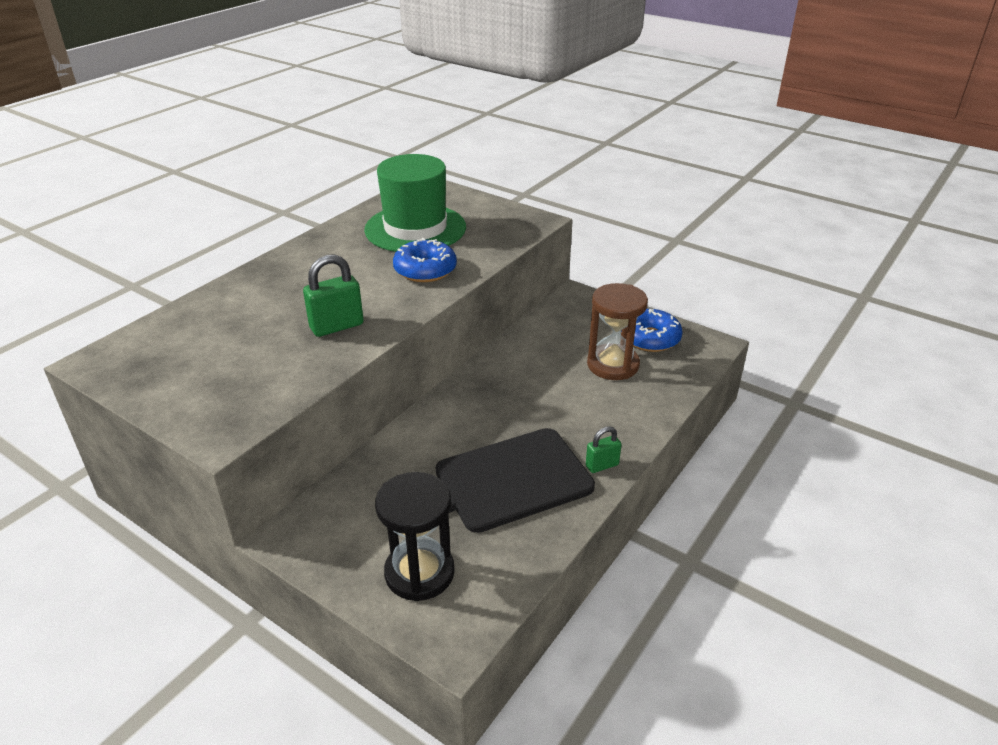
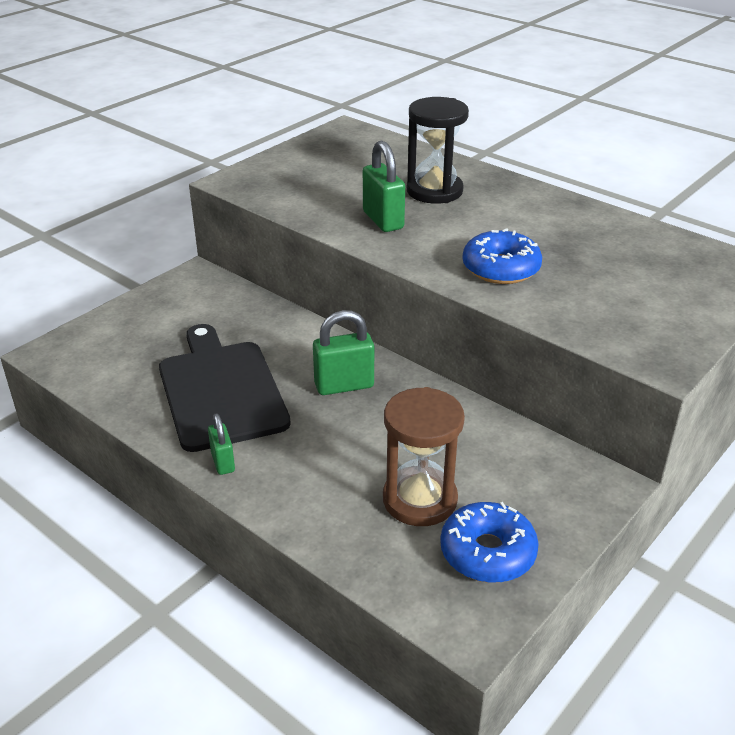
camera: 95 degrees right, 0 degrees up
green hat [364,154,466,252] -> none
black hourglass [375,472,455,601] -> black hourglass moved to [407,97,469,204]
none -> green padlock [313,310,374,395]

